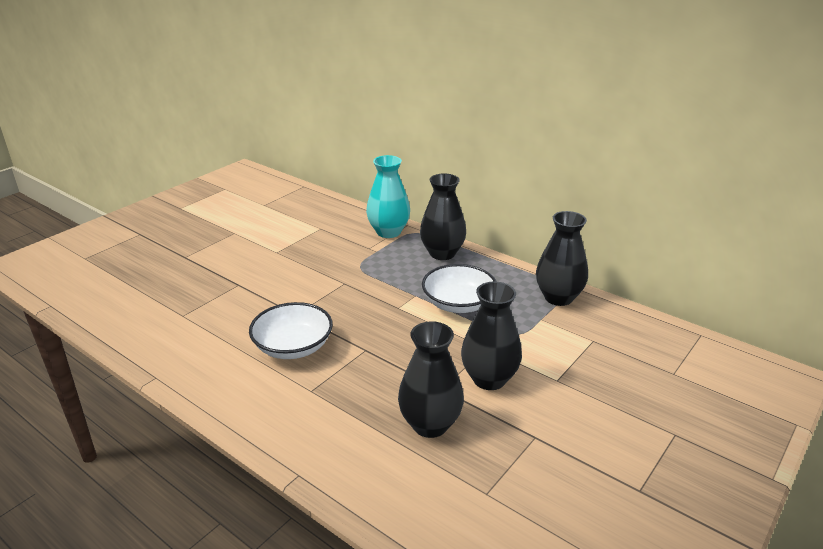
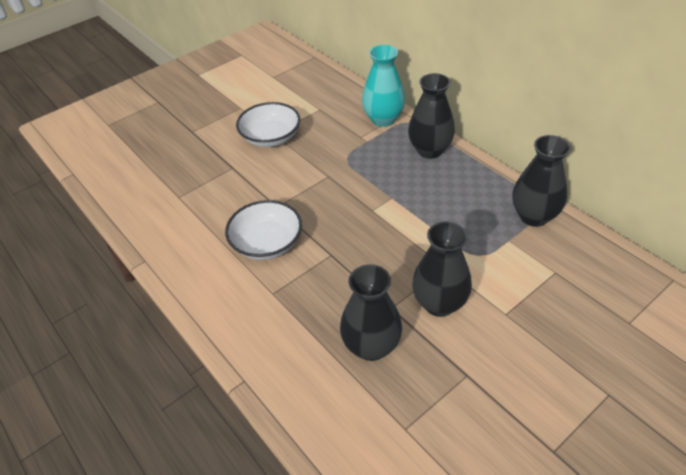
camera: 15 degrees right, 15 degrees up
white bowl [422,264,497,313] -> white bowl moved to [236,102,300,147]

